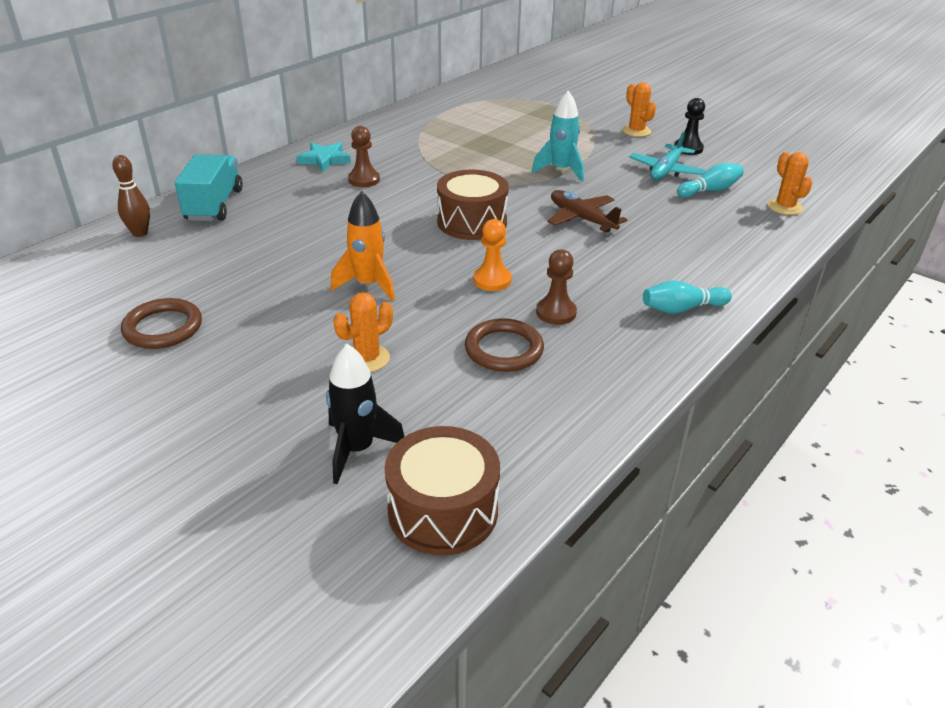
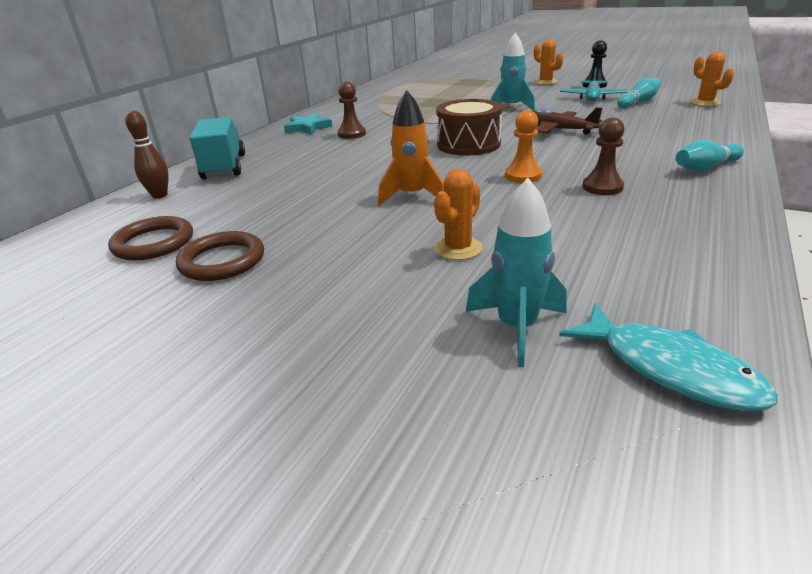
camera: 10 degrees left, 5 degrees down
black rocket [326,344,405,484] -> turquoise rocket [466,178,566,367]
brown drum [385,426,500,555] -> turquoise fish [559,303,778,411]
brown ring [465,318,544,372] -> brown ring moved to [108,216,193,261]

